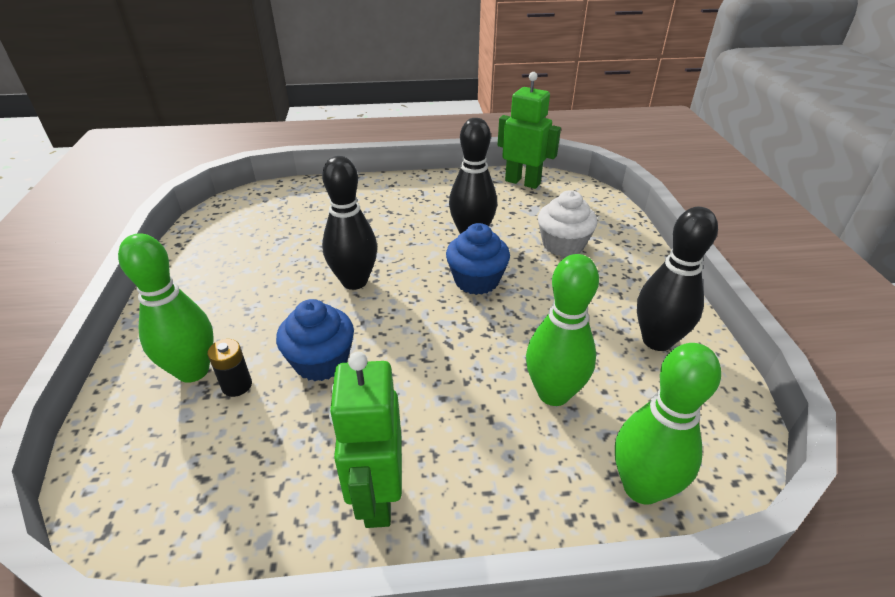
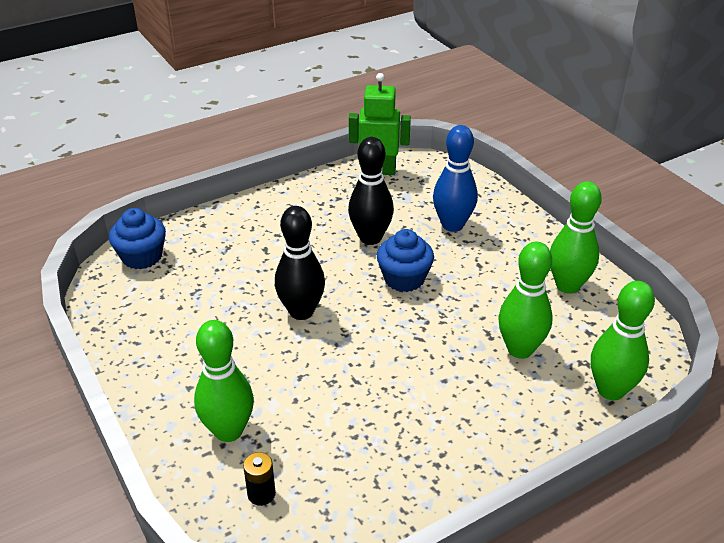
camera: 25 degrees left, 0 degrees up
black battery [207,339,252,397] -> black battery moved to [243,452,276,506]
blue cupcake [276,299,354,381] -> blue cupcake moved to [109,208,166,269]
green robot [329,351,402,528] -> none
white cupcake [538,190,597,257] -> blue bowling pin [433,125,478,232]
black bowling pin [637,207,718,351] -> green bowling pin [550,181,602,294]

